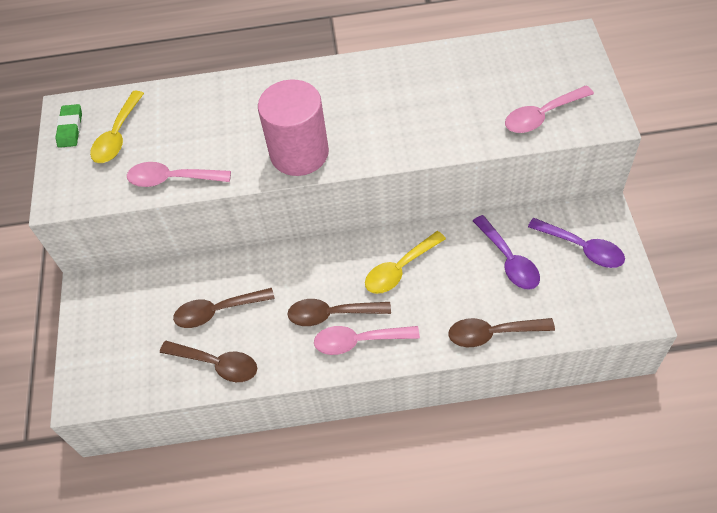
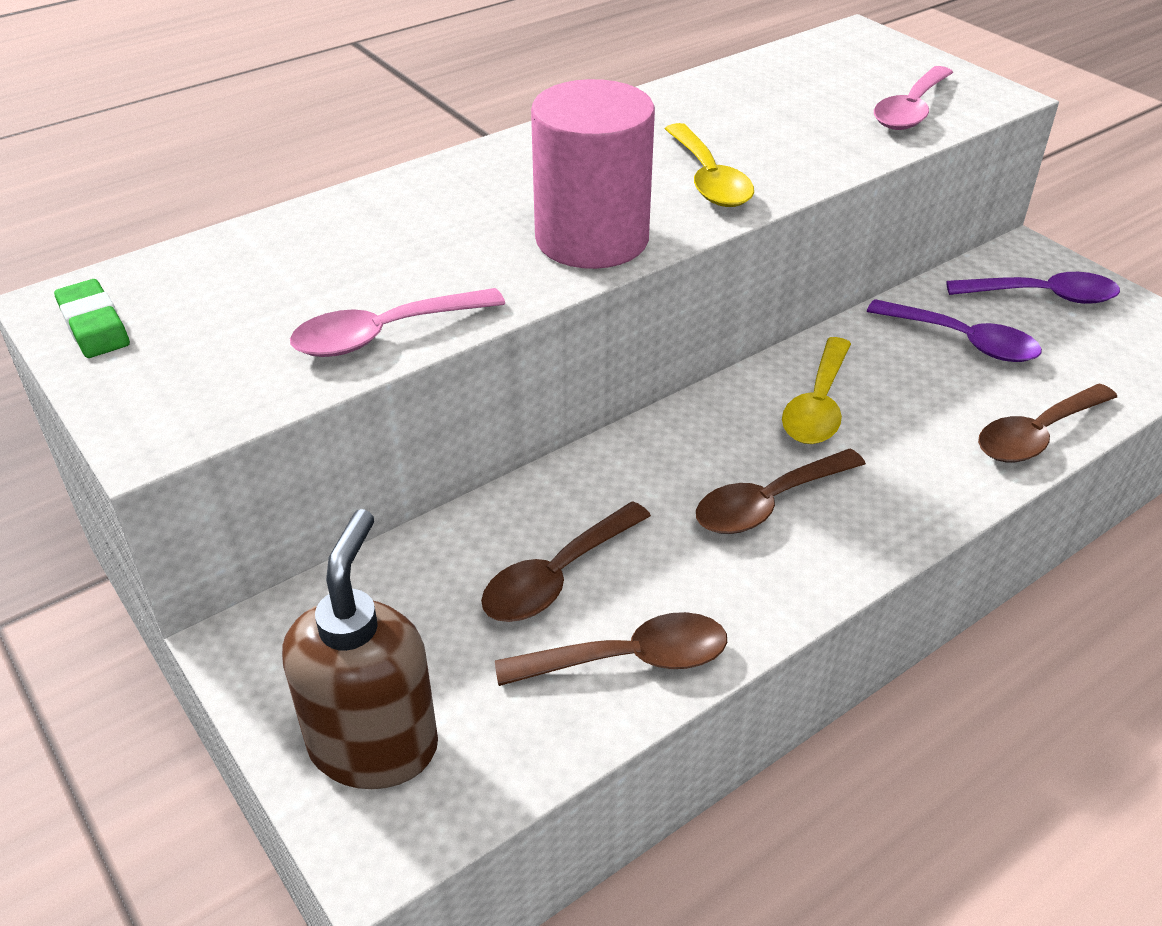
camera: 35 degrees left, 15 degrees down
yellow spoon [90,91,144,163] -> yellow spoon moved to [665,123,754,207]
pink spoon [314,326,420,355] -> none
none -> brown soap dispenser [282,509,438,789]

